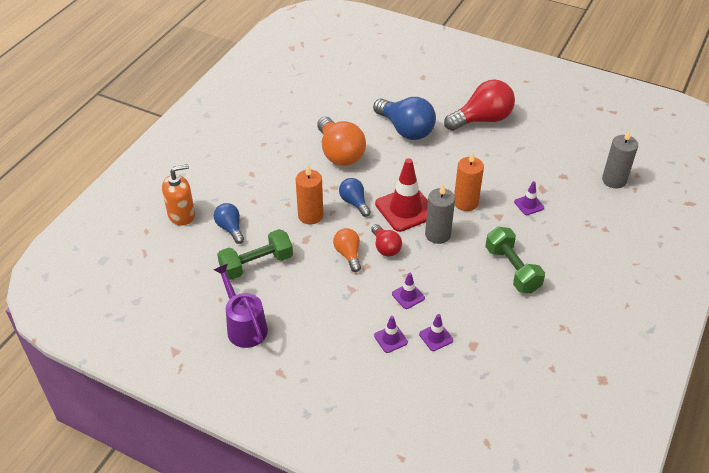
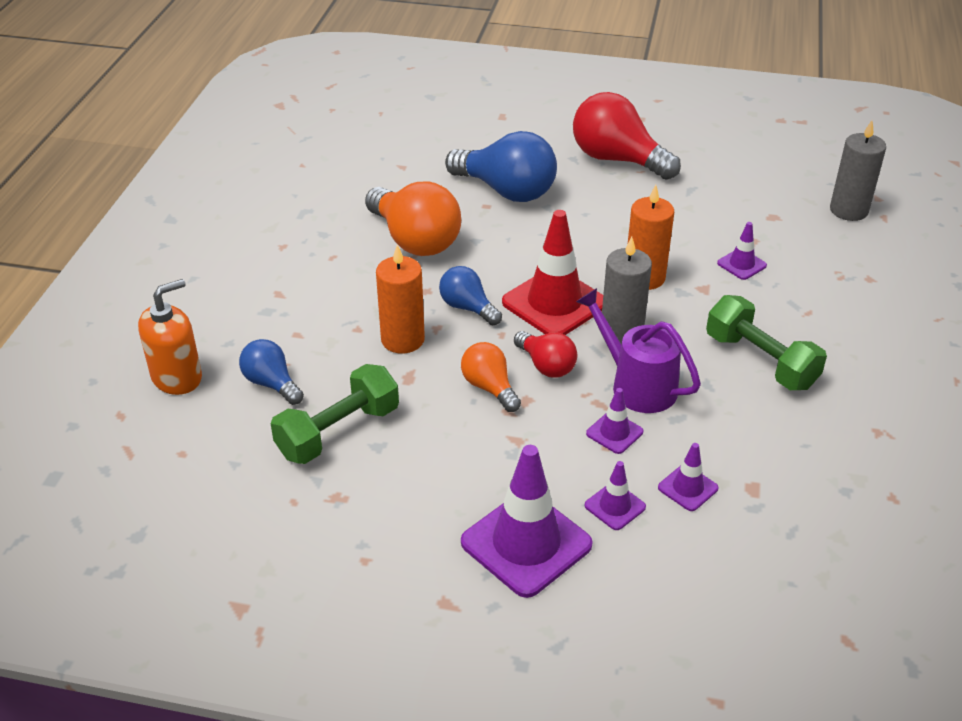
camera: 15 degrees left, 5 degrees down
purple watering can [213,264,268,348] -> purple watering can moved to [576,288,701,413]
red light bulb [444,79,515,131] -> red light bulb turned 105 degrees counterclockwise [573,92,681,180]
none -> purple traffic cone [461,445,593,598]

